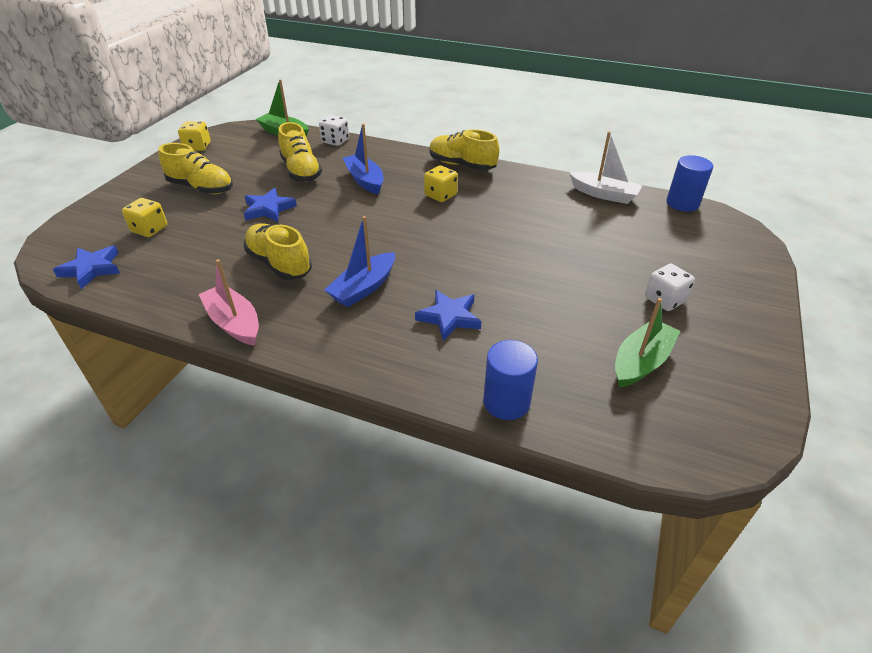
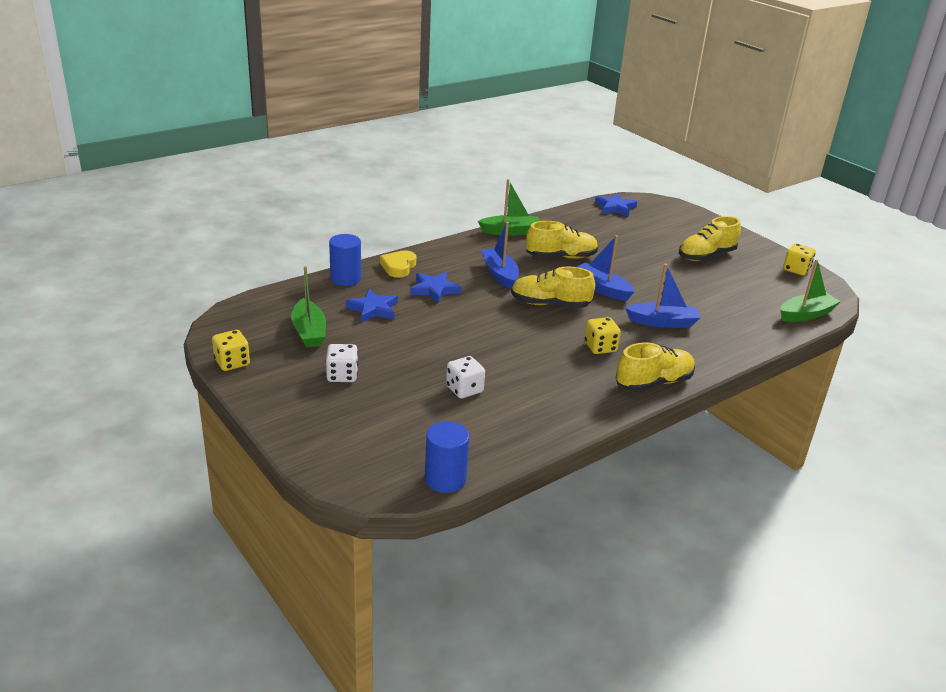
camera: 120 degrees right, 10 degrees down
yellow dice [122,198,167,237] -> yellow dice moved to [212,330,250,371]
pink boat [199,259,259,346] -> green boat [478,179,540,236]
blue star [244,188,297,222] -> blue star moved to [346,289,398,323]
yellow shoe [278,122,322,182] -> yellow shoe moved to [511,266,595,308]
white dice [319,115,349,146] -> white dice moved to [446,356,485,398]
white boat [569,131,642,204] -> none
none -> yellow heart [380,250,416,278]
none -> blue boat [577,235,635,301]

